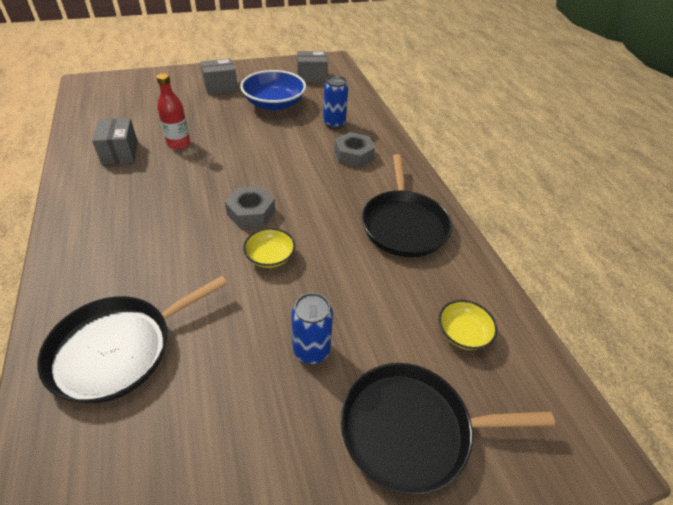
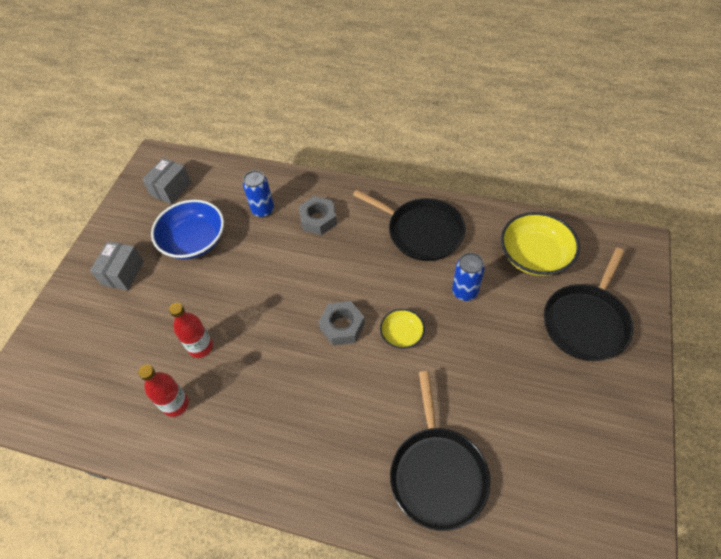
camera: 50 degrees left, 10 degrees up
grey box [92,118,138,164] -> red bottle [138,365,189,417]
blue can [291,293,333,364] -> blue can moved to [452,253,485,301]
yellow bowl [439,300,498,350] -> yellow bowl [501,212,580,276], size x1.82

